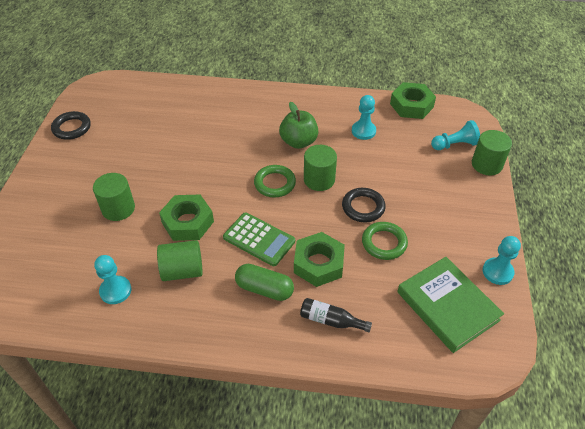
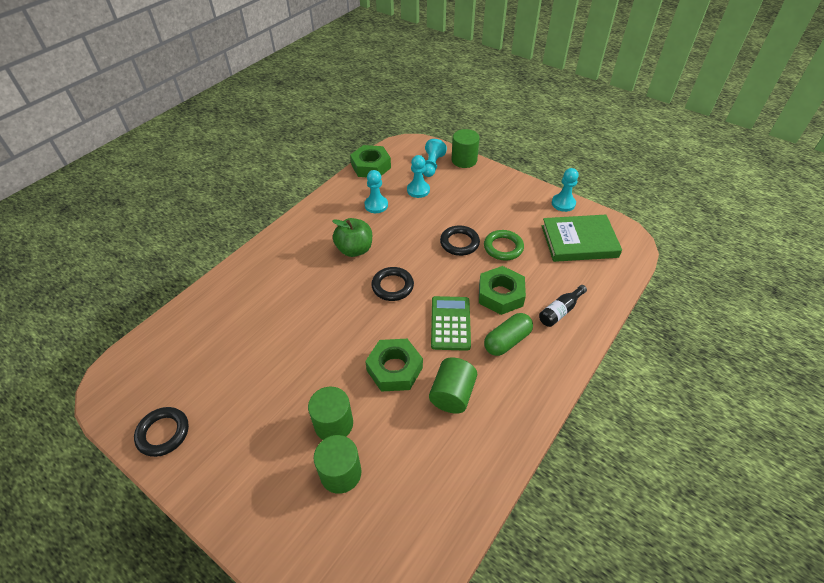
camera: 60 degrees left, 0 degrees up
turquoise pawn [94,255,131,304] -> turquoise pawn moved to [407,155,430,198]
green calculator [223,212,295,266] -> green calculator turned 60 degrees counterclockwise [431,296,471,351]
green ring [254,165,296,198] -> black ring [371,267,414,301]
green cylinder [304,145,337,191] -> green cylinder moved to [314,435,362,494]

